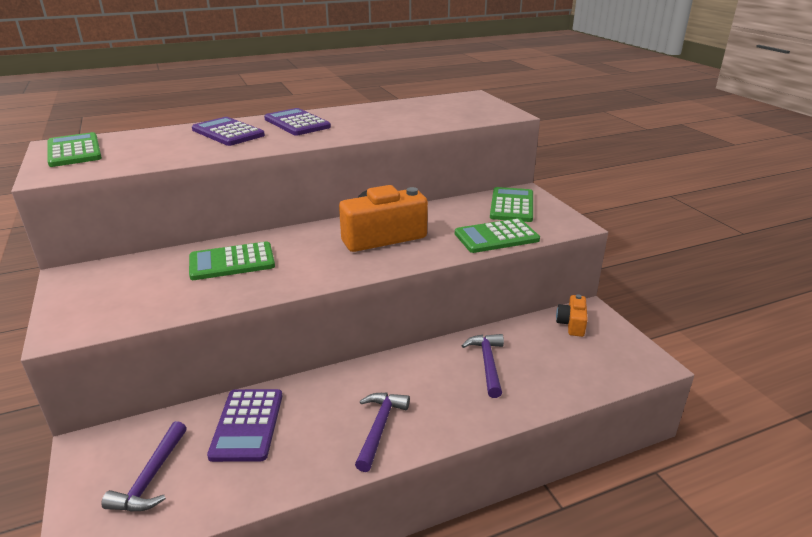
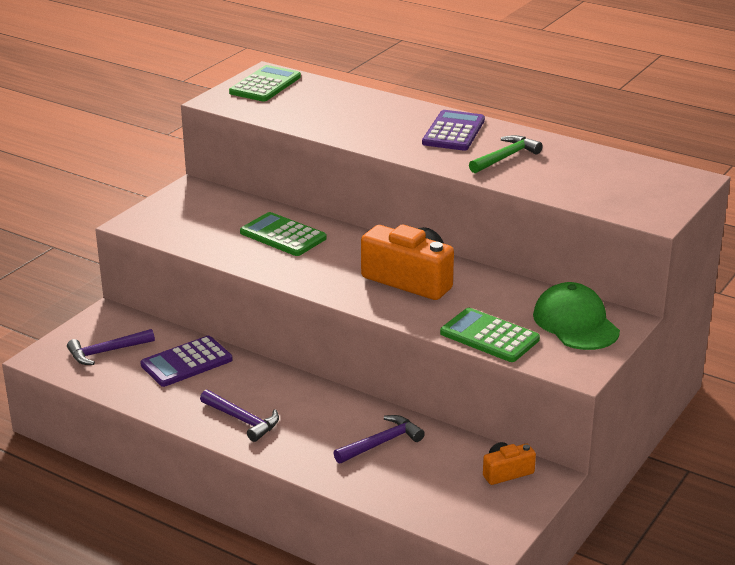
camera: 55 degrees right, 0 degrees up
purple calculator [192,117,265,146] -> none
purple hammer [355,393,410,472] -> purple hammer turned 60 degrees clockwise [200,390,279,442]
green calculator [490,187,533,222] -> green cap [533,282,620,350]
none -> green hammer [469,135,543,173]

